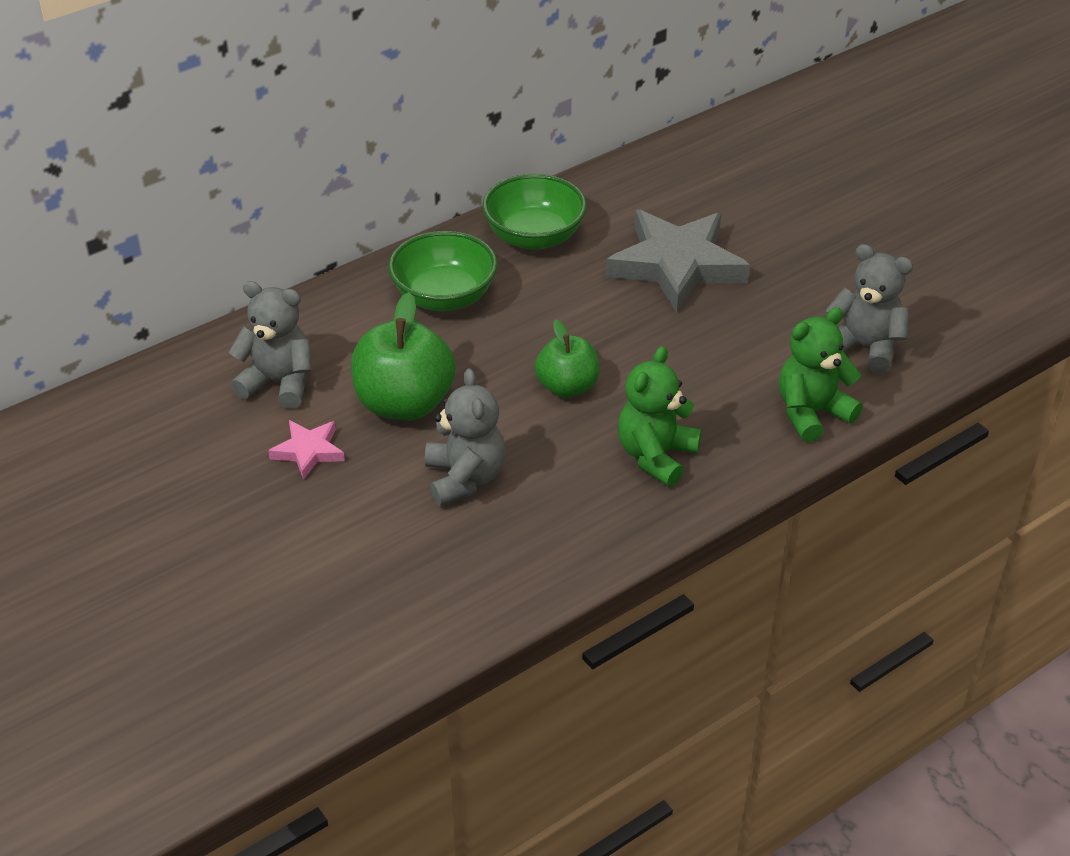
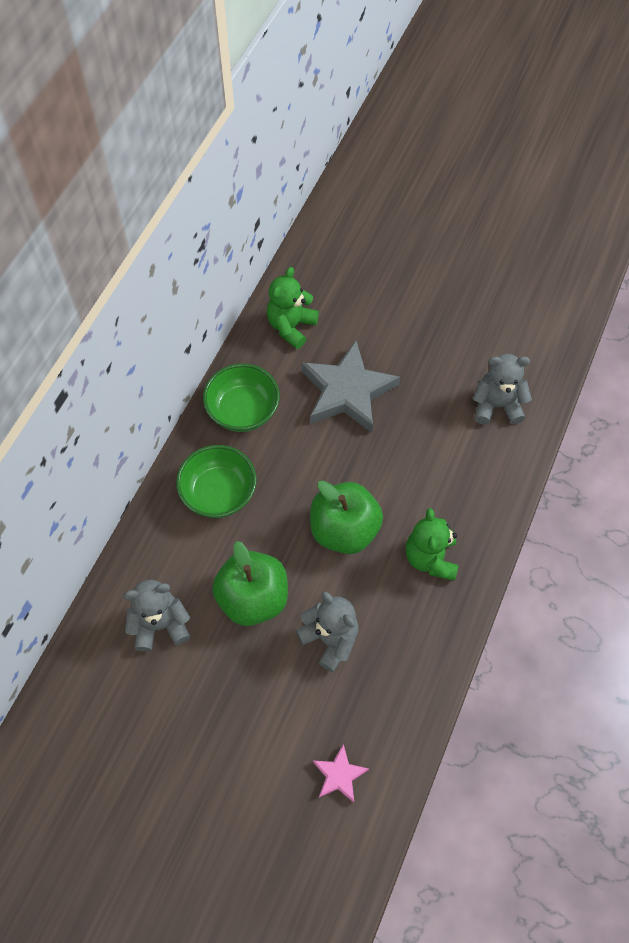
camera: 30 degrees left, 20 degrees up
pink star [268,420,345,480] -> pink star moved to [313,744,369,803]
green apple [535,320,599,398] -> green apple [310,481,383,554], size x1.59
green teddy bear [779,307,863,442] -> green teddy bear moved to [267,267,319,349]

